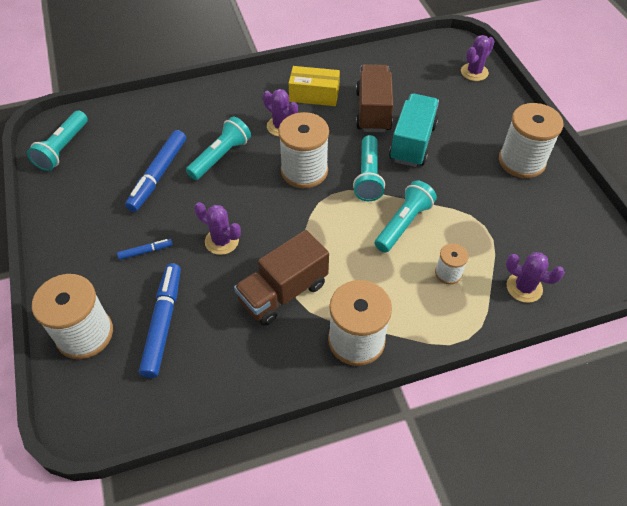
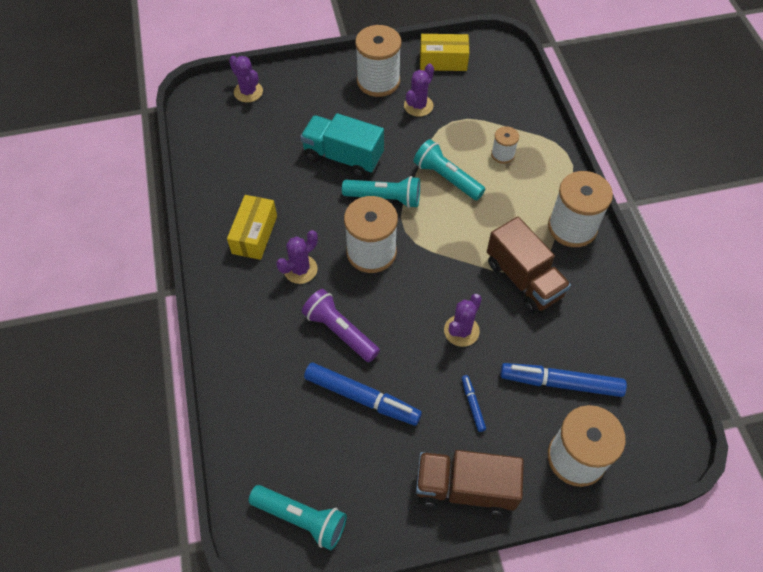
camera: 85 degrees left, 5 degrees up
turquoise flashlight [186,117,251,180] -> purple flashlight [302,289,380,362]
brown truck [356,64,393,132] -> brown truck moved to [416,450,524,515]
purple cactus [506,252,565,303] -> purple cactus moved to [404,64,434,117]
none -> yellow box [420,34,469,71]

